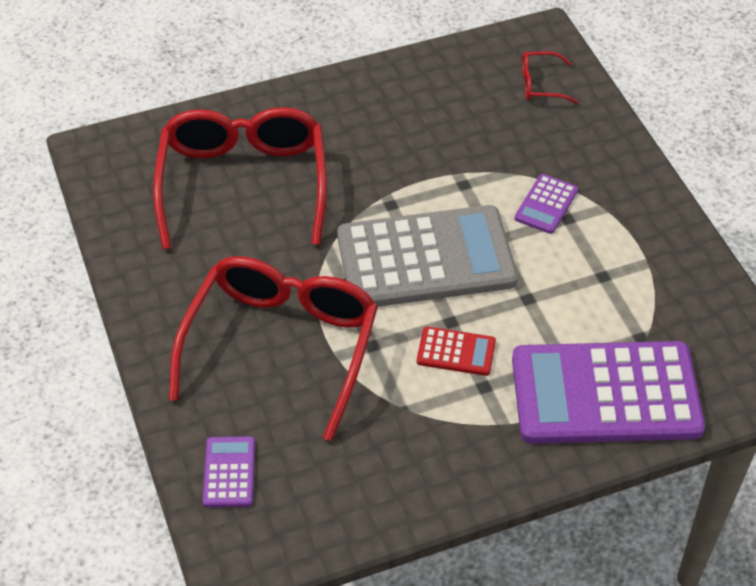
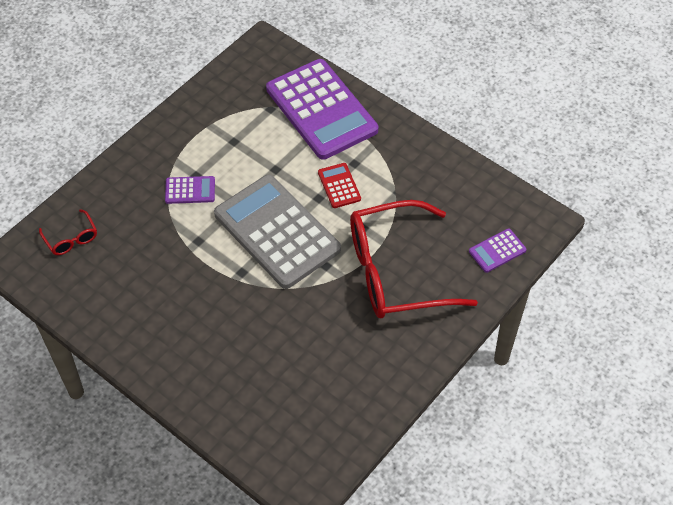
camera: 120 degrees left, 5 degrees up
red glasses [153,107,327,249] -> none

